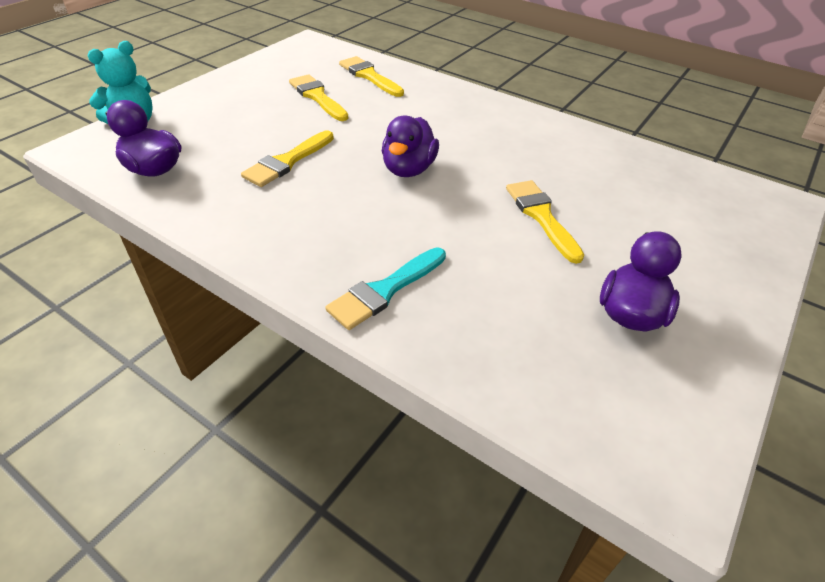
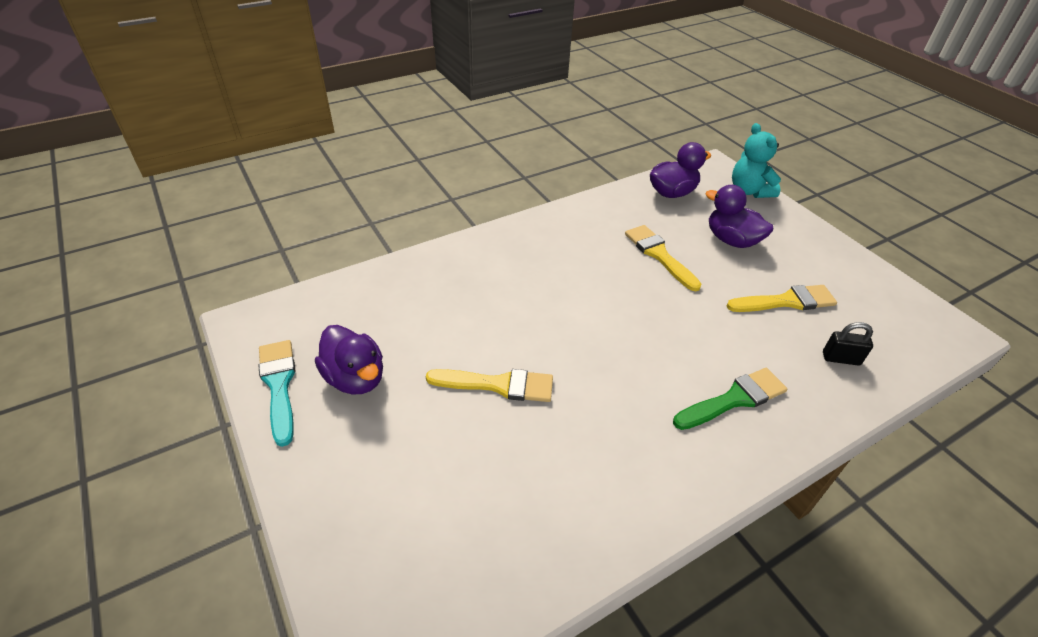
camera: 115 degrees right, 0 degrees up
turquoise brush [325,247,446,330] -> turquoise brush moved to [259,340,296,447]
yellow brush [339,56,404,97] -> black padlock [823,322,873,366]
purple duck [382,116,439,177] -> purple duck moved to [706,185,774,248]
none -> green brush [673,368,787,430]

